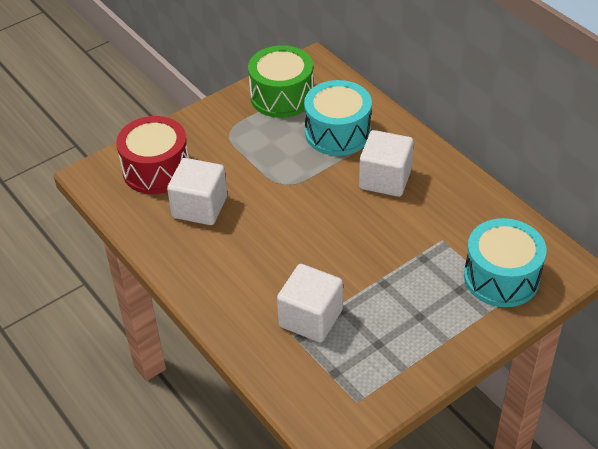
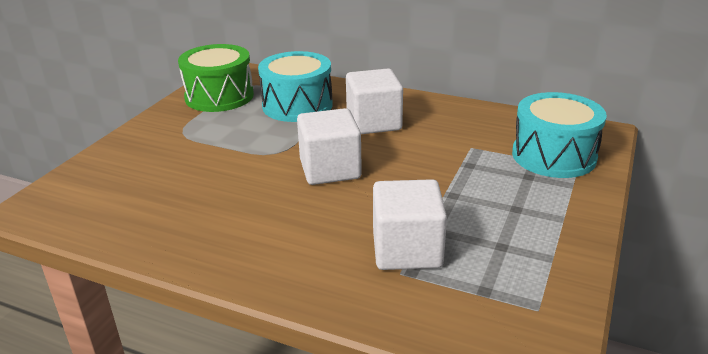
camera: 30 degrees left, 15 degrees down
red drum [116,116,189,194] -> none
white cube [167,158,227,225] -> white cube moved to [297,108,362,185]

